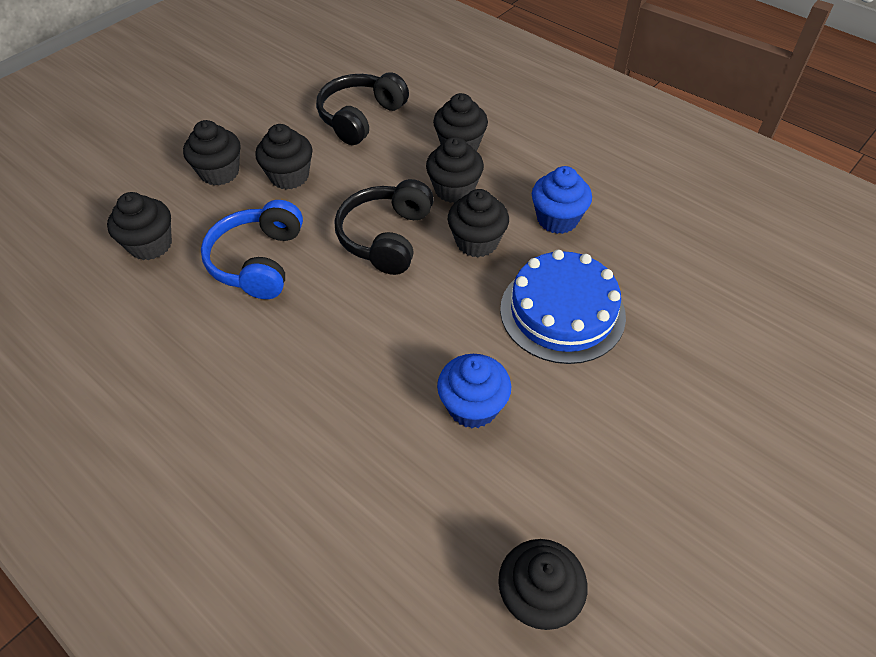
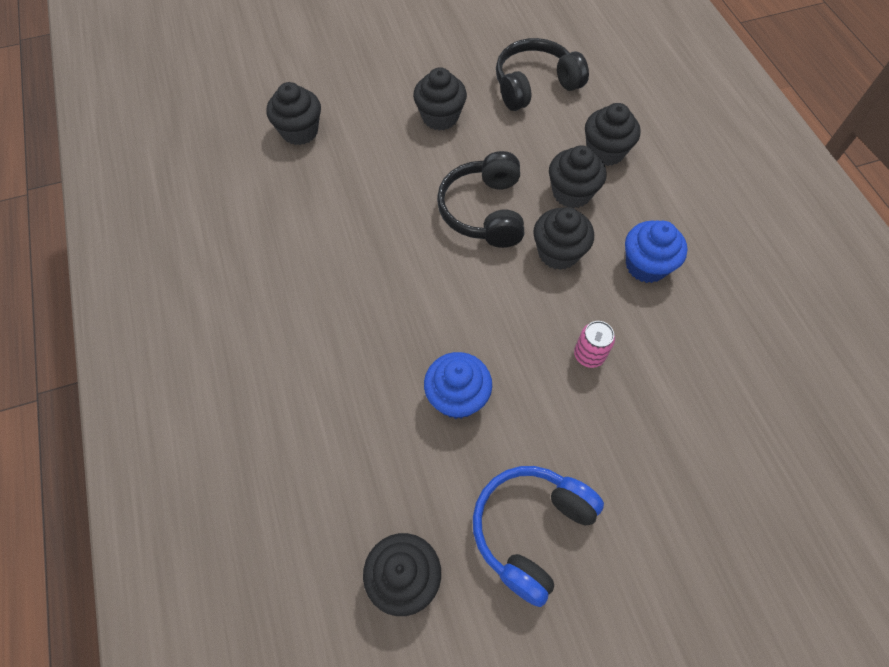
camera: 30 degrees right, 10 degrees up
black cupcake [183,120,240,186] -> none
blue headphones [201,200,303,299] -> blue headphones moved to [473,466,604,607]
black headphones [335,179,434,275] -> black headphones turned 45 degrees counterclockwise [437,151,524,248]
blue cake [500,250,626,364] -> pink can [574,321,615,368]

